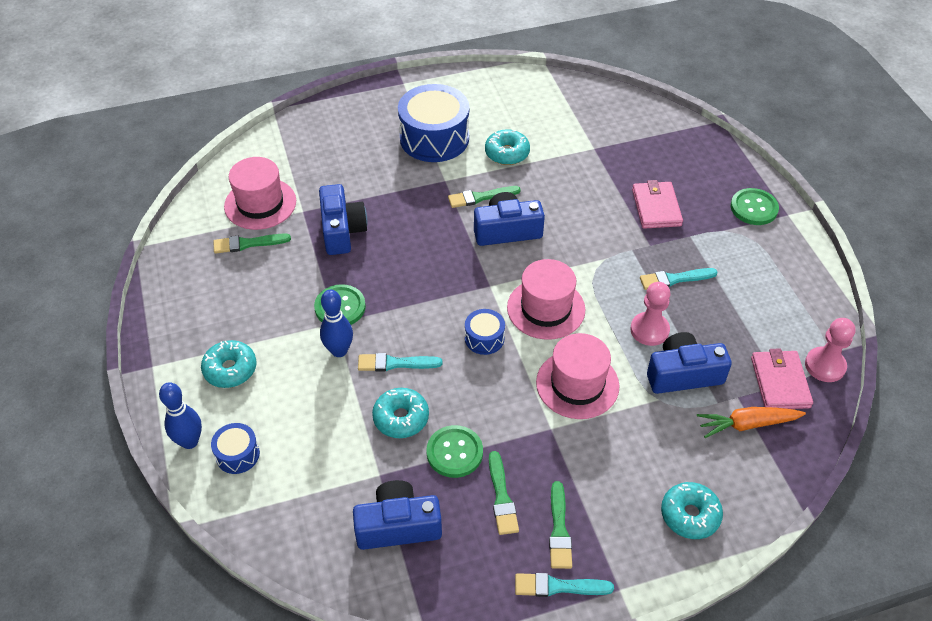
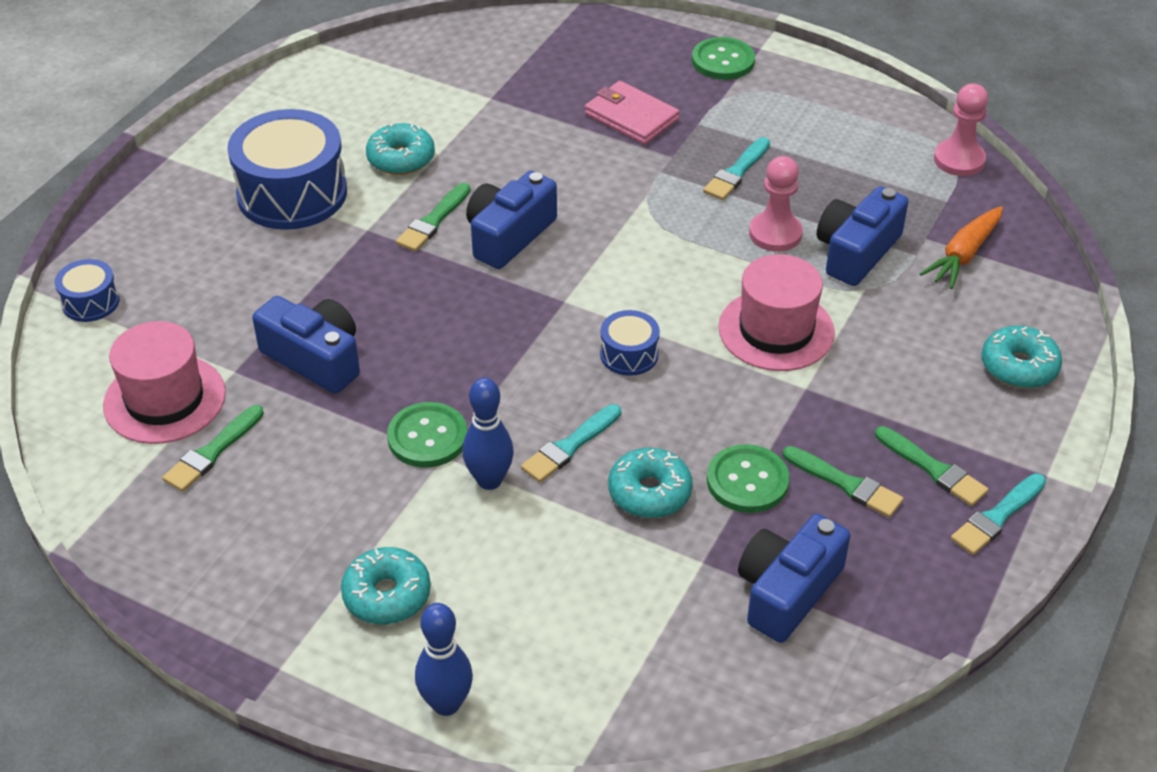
camera: 45 degrees left, 5 degrees down
blue drum [211,423,260,474] -> blue drum moved to [55,259,120,322]
pink hat [507,259,585,340] -> none
pink wallet [751,349,813,409] -> none

